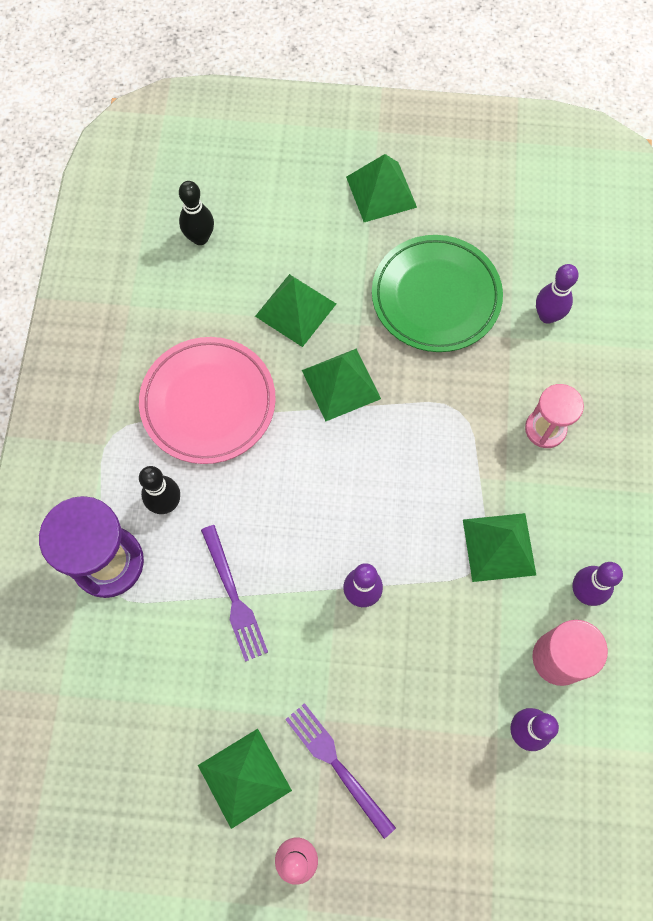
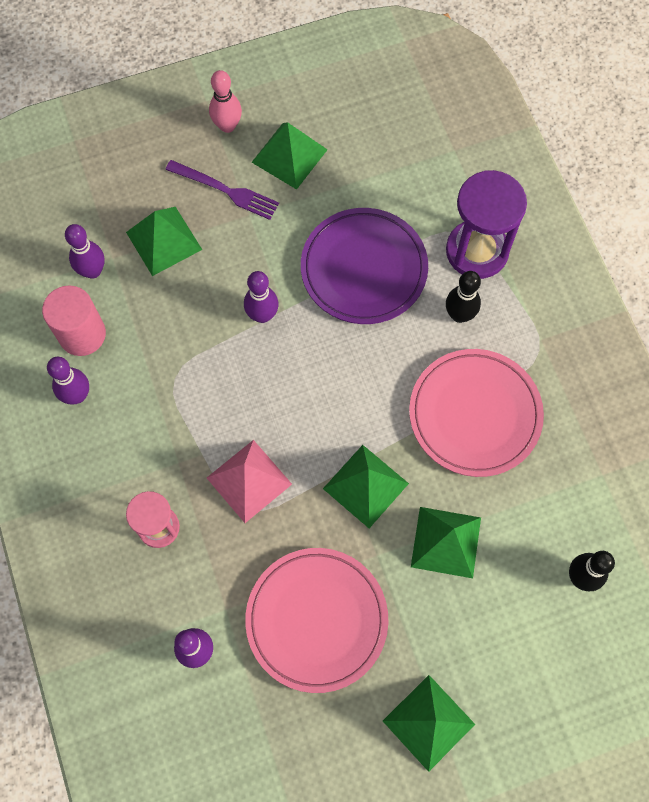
camera: 155 degrees right, 0 degrees up
purple fork [201,525,268,662] -> purple plate [301,208,428,324]
green plate [372,235,503,352] -> pink plate [245,548,388,693]
green pyramid [463,513,536,582] -> green pyramid moved to [126,207,202,276]
none -> pink pyramid [207,440,292,523]

